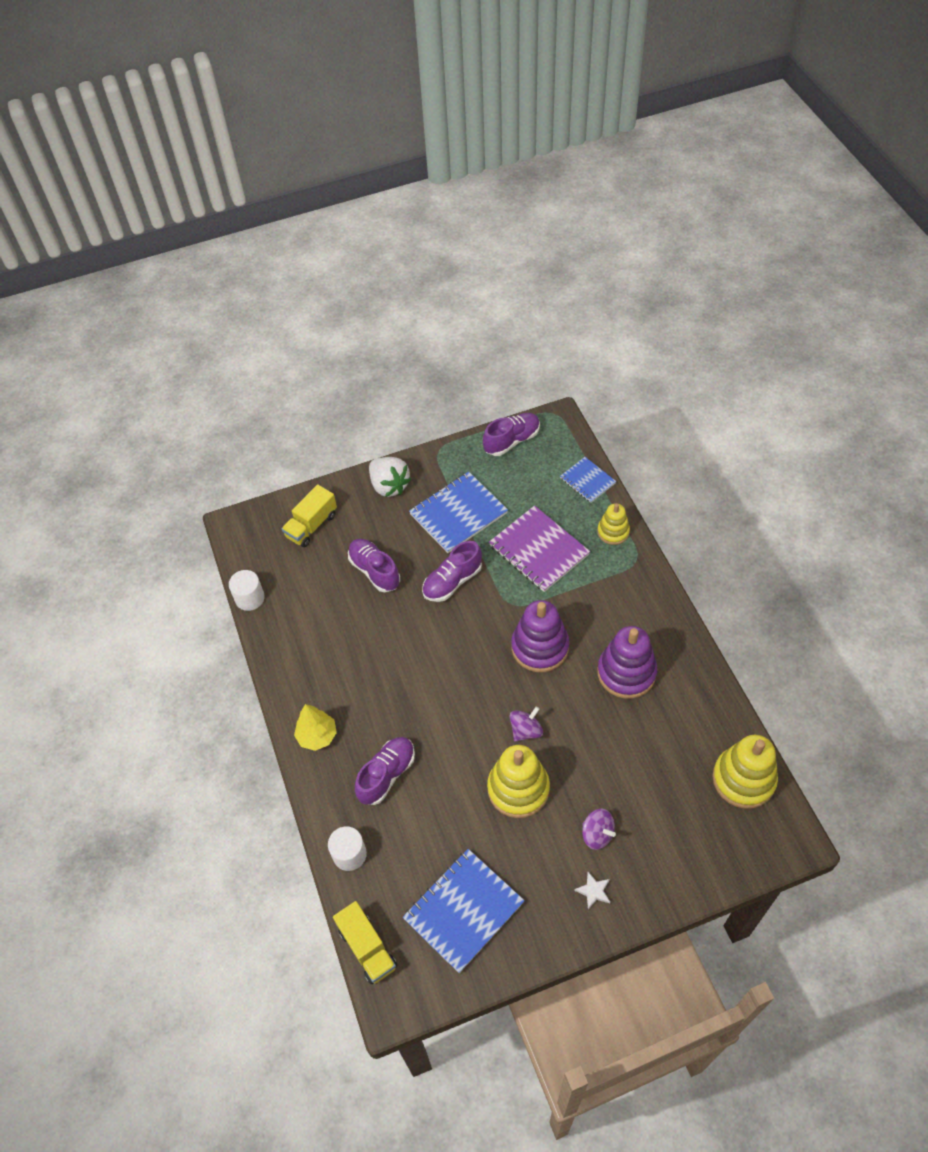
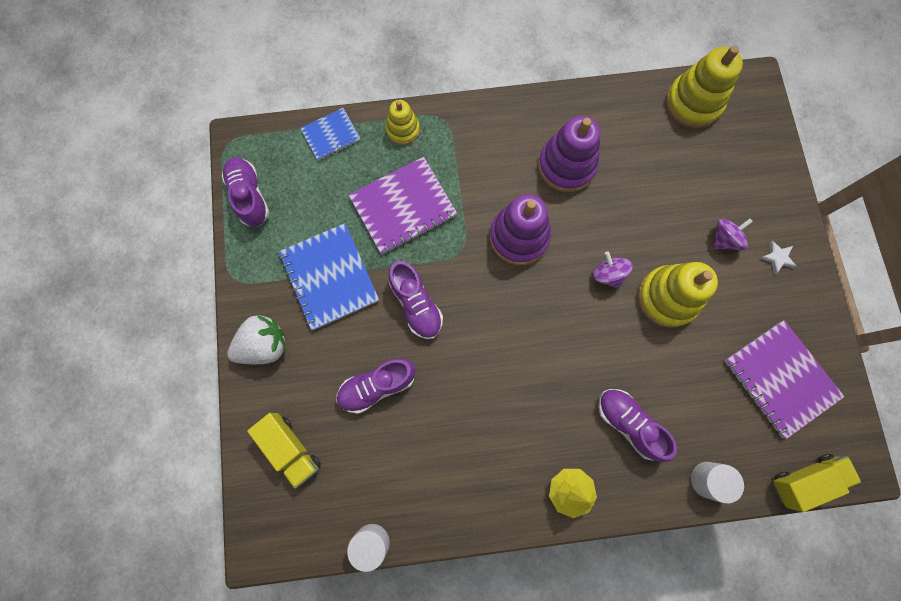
camera: 80 degrees left, 20 degrees up
blue notebook [403,849,525,973] -> purple notebook [725,320,845,439]

